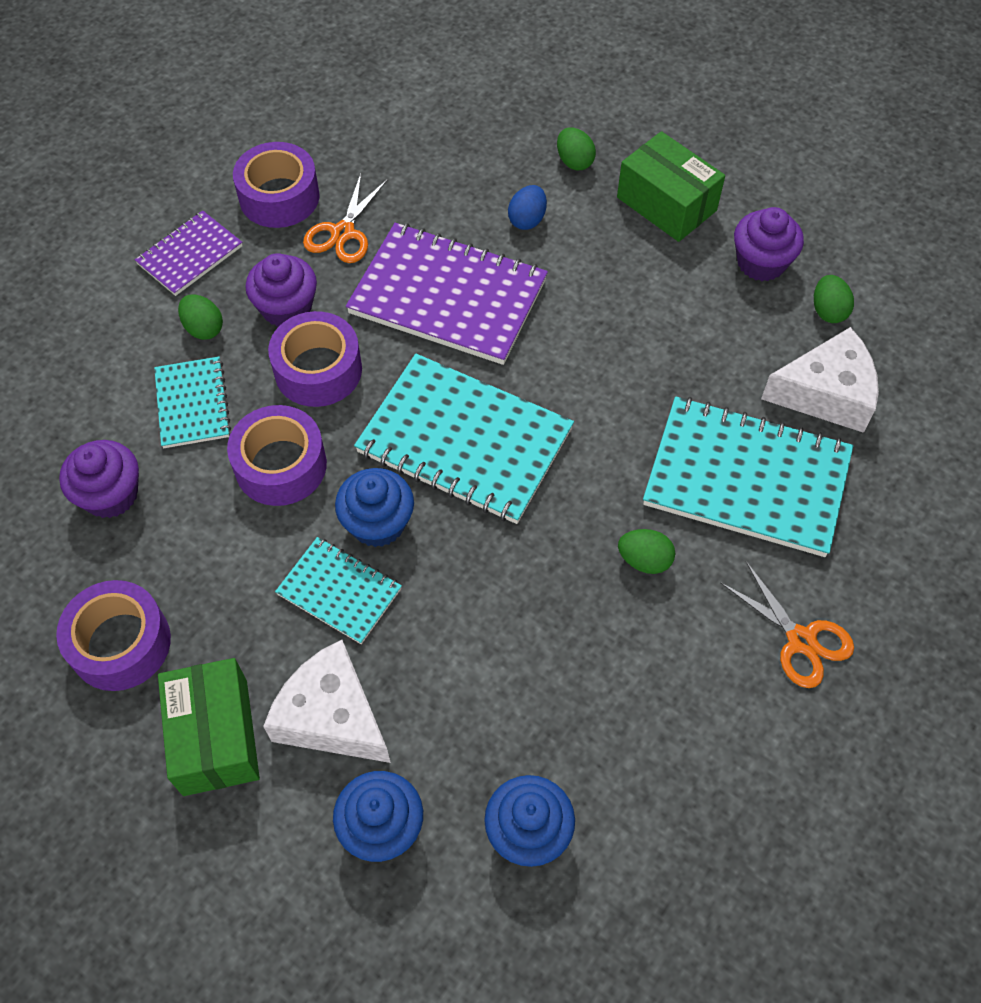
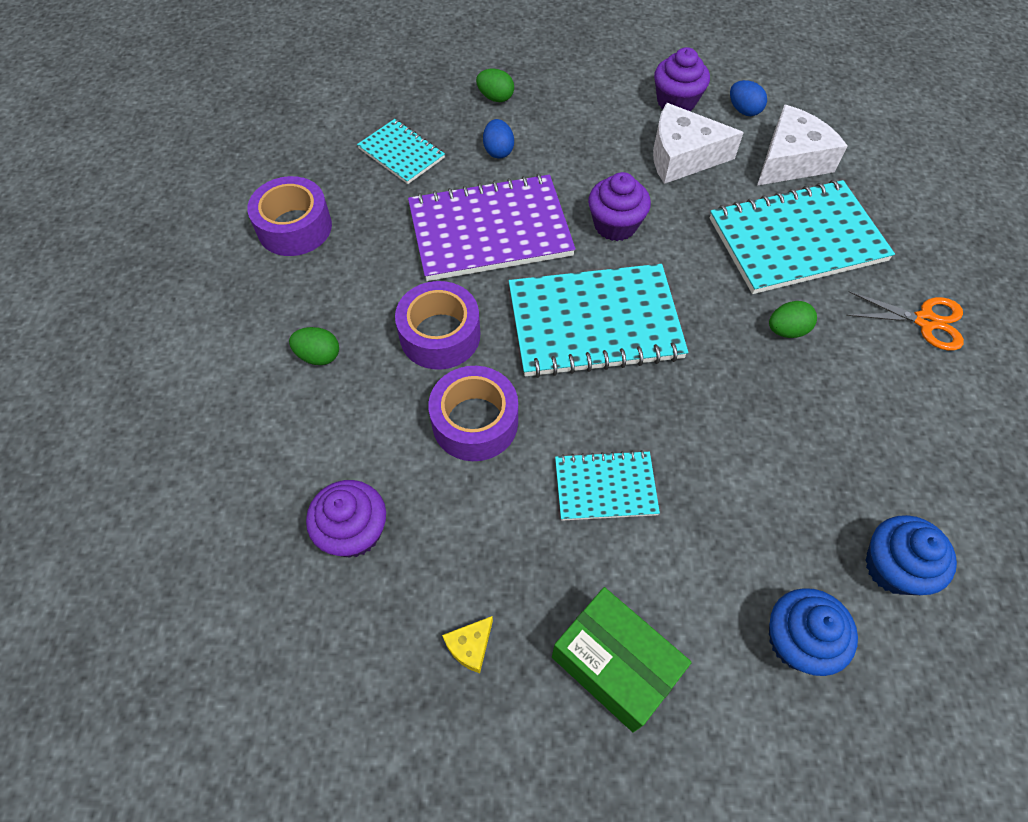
camera: 35 degrees left, 0 degrees up
purple tape [56,580,171,691] -> yellow cheese [442,616,493,673]
purple notebook [135,211,243,296] -> none
turquoise notebook [154,356,231,448] -> turquoise notebook moved to [357,119,445,184]
purple cupcake [245,253,317,327] -> purple cupcake moved to [588,172,651,241]
white cheese [263,640,391,763] -> white cheese moved to [653,103,744,184]
orange scissors [303,174,388,263] -> none
blue cupcake [335,468,414,547] -> none
green box [617,131,725,242] -> none
green egg [814,275,854,323] -> blue egg [730,80,767,116]

